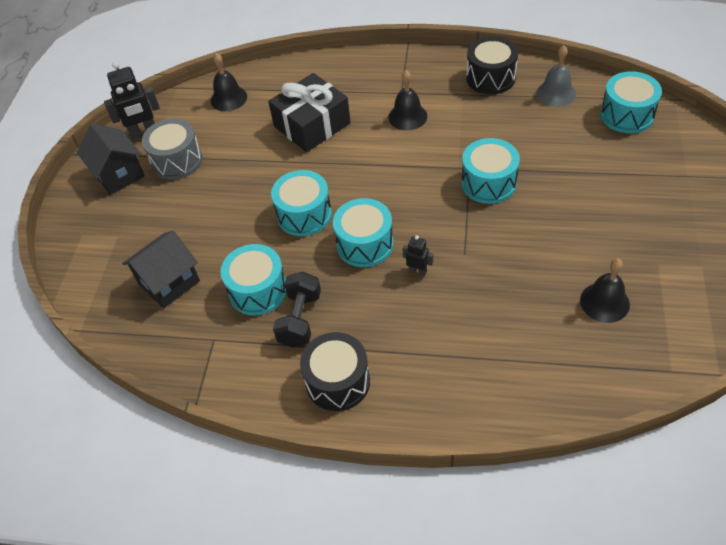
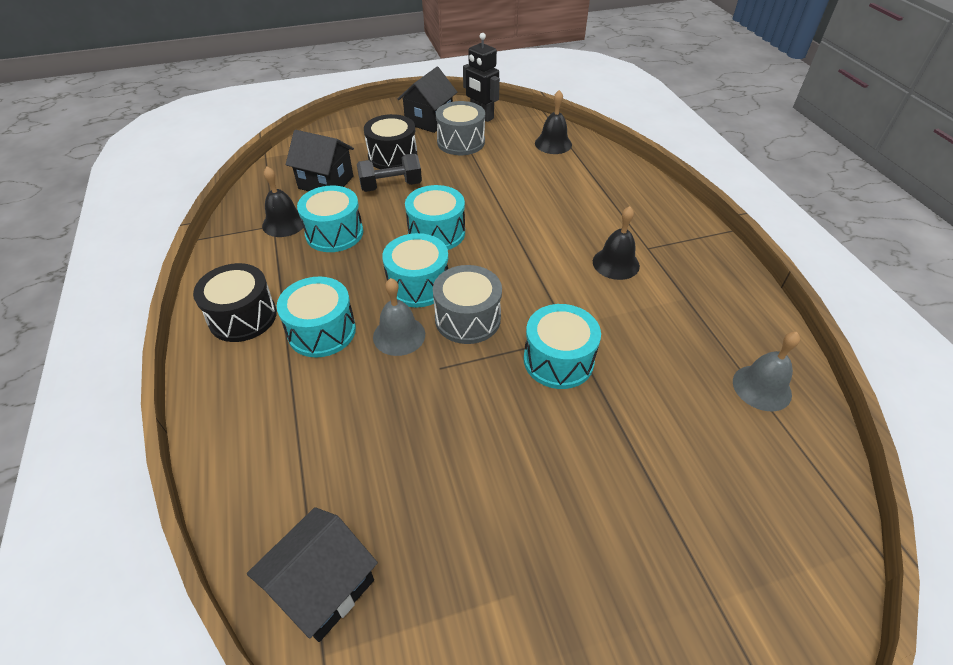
camera: 60 degrees right, 5 degrees down
black gift [268,73,351,152] -> none
black dumbbell [273,272,321,348] -> black dumbbell moved to [357,154,422,192]
black robot [403,235,433,276] -> grey bell [373,278,425,356]
black drum [466,36,518,94] -> black drum moved to [364,114,417,169]
black bell [580,258,630,323] -> black bell moved to [262,166,303,237]
turquoise drum [600,71,662,133] -> turquoise drum moved to [277,276,356,358]
none -> black house [247,507,378,642]
none -> grey drum [433,265,502,344]

